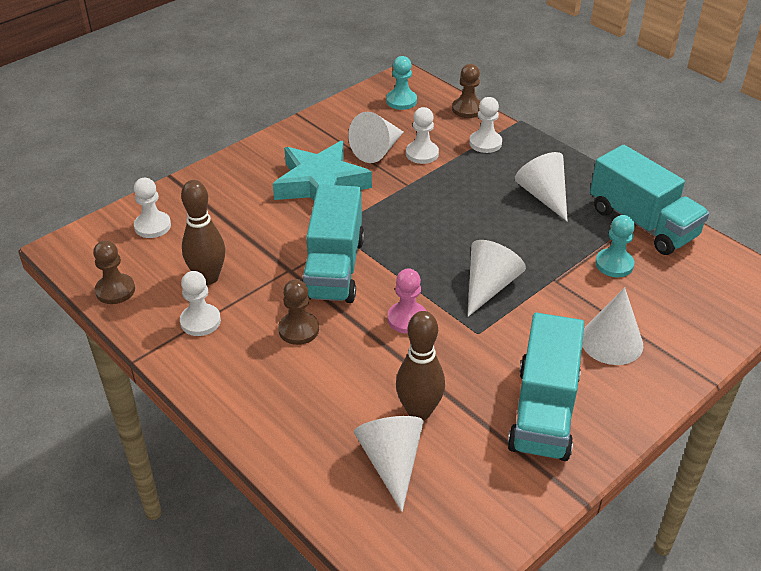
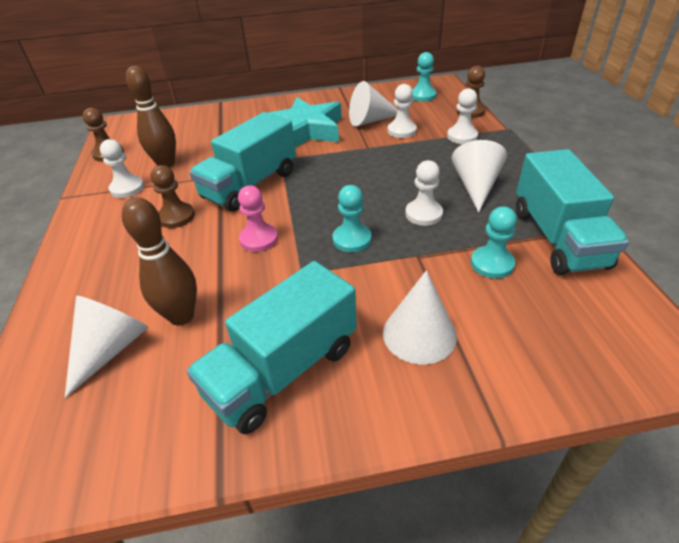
camera: 35 degrees right, 0 degrees up
white pawn [134,178,171,238] -> white pawn moved to [405,160,443,226]
white cone [468,240,526,317] -> turquoise pawn [333,185,372,252]

